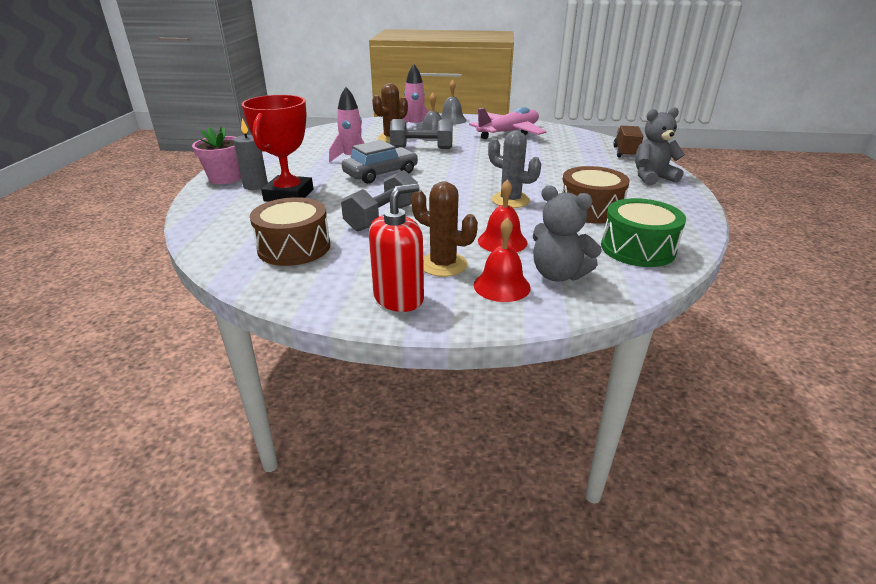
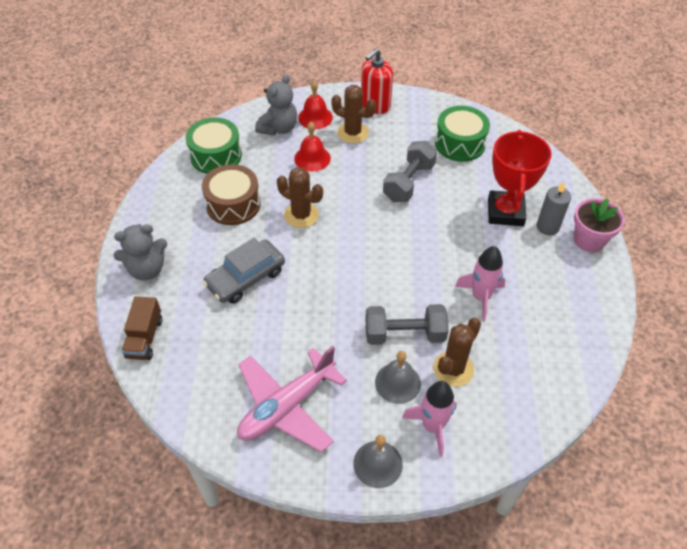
camera: 175 degrees right, 20 degrees up
brown drum [250,197,330,266] -> green drum [435,106,490,162]
grey car [342,140,418,184] -> grey car moved to [203,238,285,304]
grey cactus [488,131,541,208] -> brown cactus [277,167,323,228]
grey teddy bear [533,185,602,281] -> grey teddy bear turned 90 degrees clockwise [255,74,297,136]

